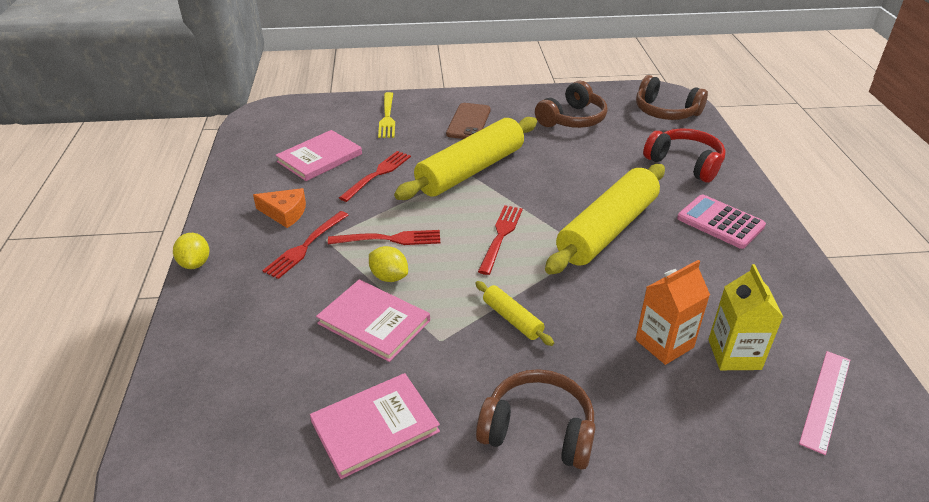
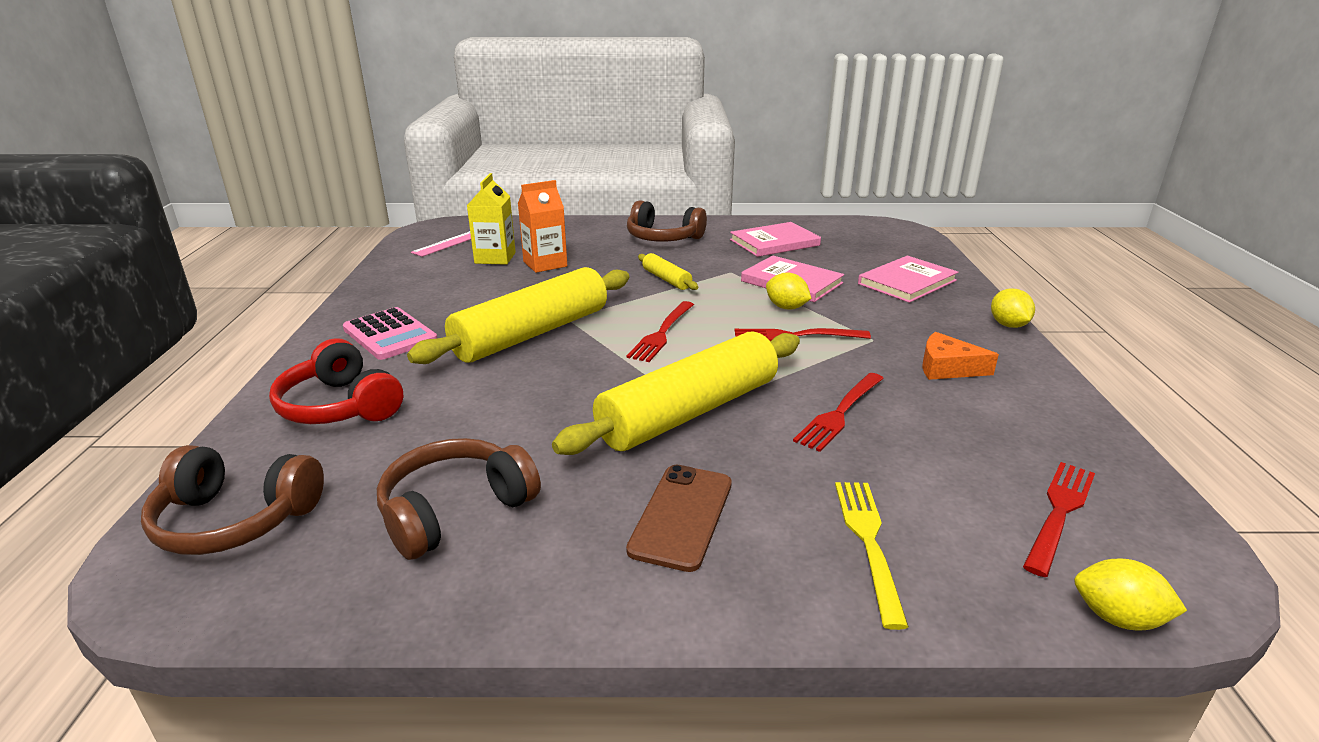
camera: 175 degrees left, 10 degrees down
red fork [262,211,348,279] -> red fork moved to [1023,462,1095,577]
pink book [275,130,362,181] -> pink book moved to [858,256,958,303]
brown headphones [636,75,708,120] -> brown headphones turned 150 degrees clockwise [141,445,324,555]
none -> yellow lemon [1074,559,1187,630]

